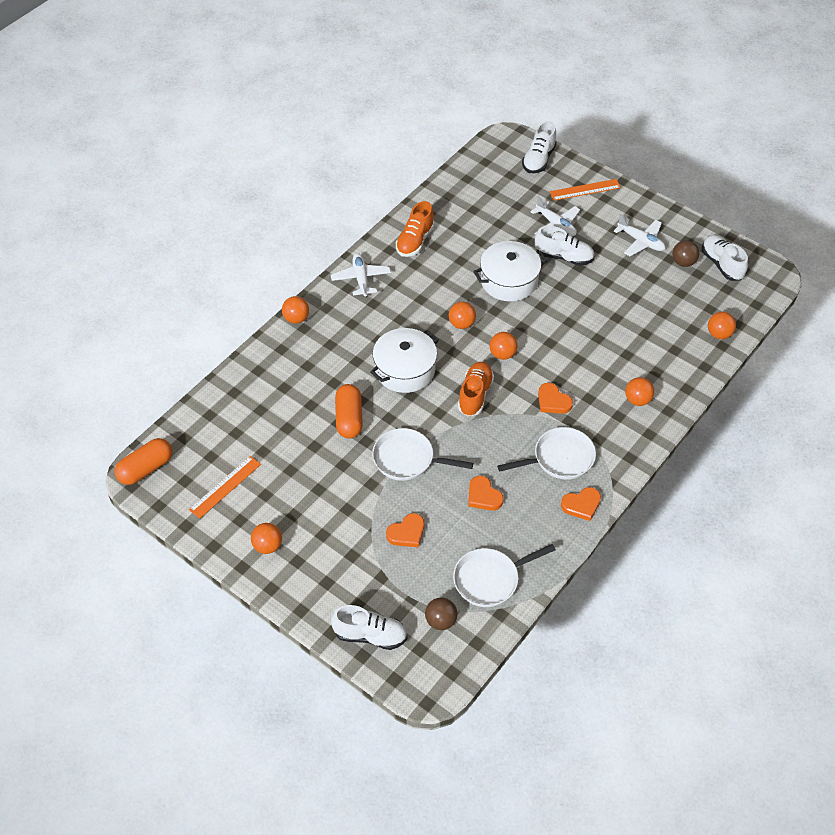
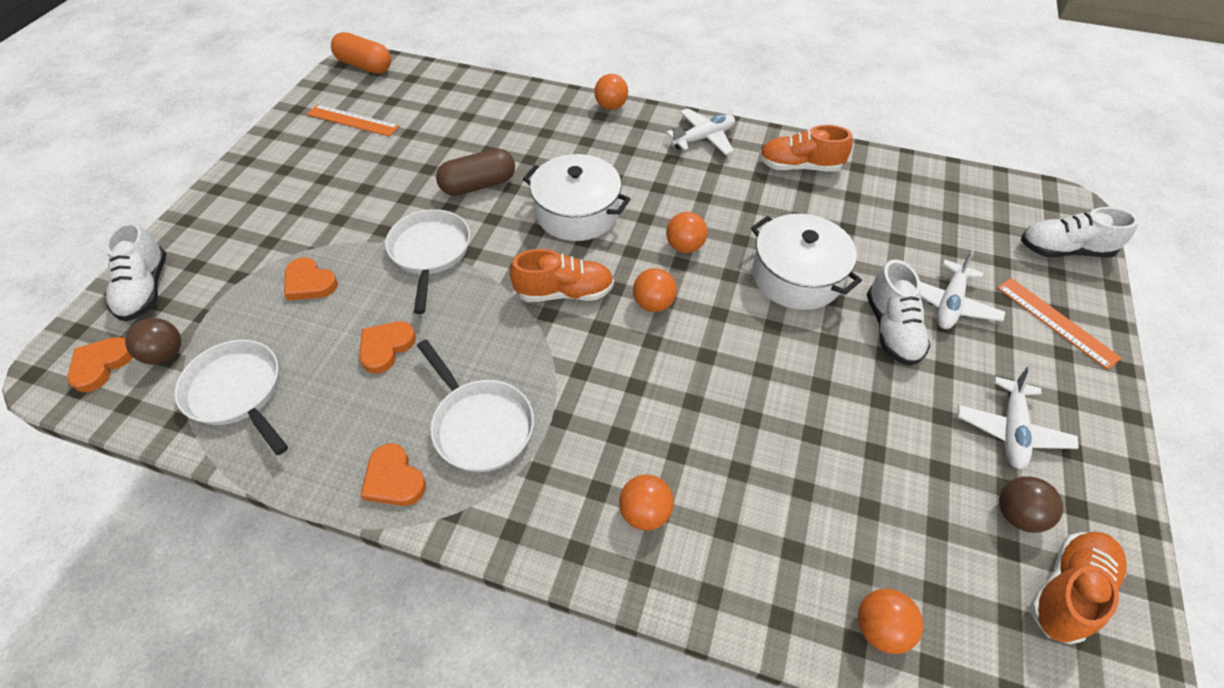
camera: 70 degrees right, 0 degrees up
orange ball [251,523,282,554] -> none
orange capsule [335,384,363,439] -> brown capsule [436,148,515,196]
orange heart [538,383,573,414] -> orange heart moved to [67,337,133,392]
white shoe [702,235,748,281] -> orange shoe [1030,532,1126,644]

